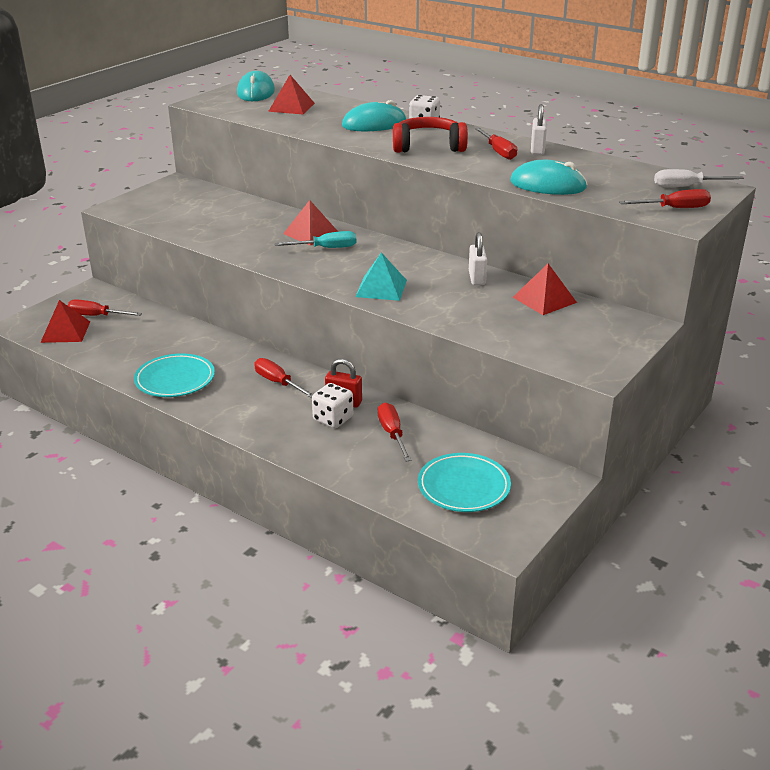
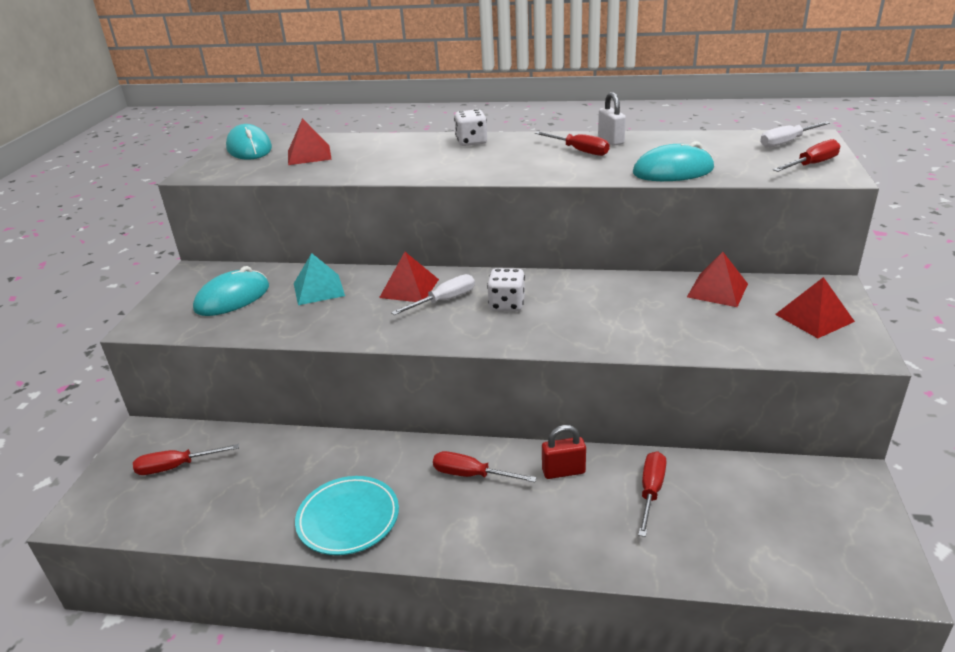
camera: 25 degrees left, 0 degrees up
red pyramid [40,300,90,343] -> red pyramid moved to [775,277,855,338]
turquoise screwdriver [275,231,356,248] -> white screwdriver [391,274,475,315]
white dice [312,383,353,428] -> white dice moved to [487,268,525,311]
turquoise mouse [342,100,406,131] -> turquoise mouse moved to [193,266,269,316]
turquoise pyramid [355,252,407,301] -> turquoise pyramid moved to [294,253,345,305]
red screwdriver [378,403,412,462] -> red screwdriver turned 60 degrees clockwise [638,451,666,537]
red headphones [393,117,468,153] -> none
turquoise plate [418,453,511,512] -> none
white padlock [469,232,487,285] -> none

